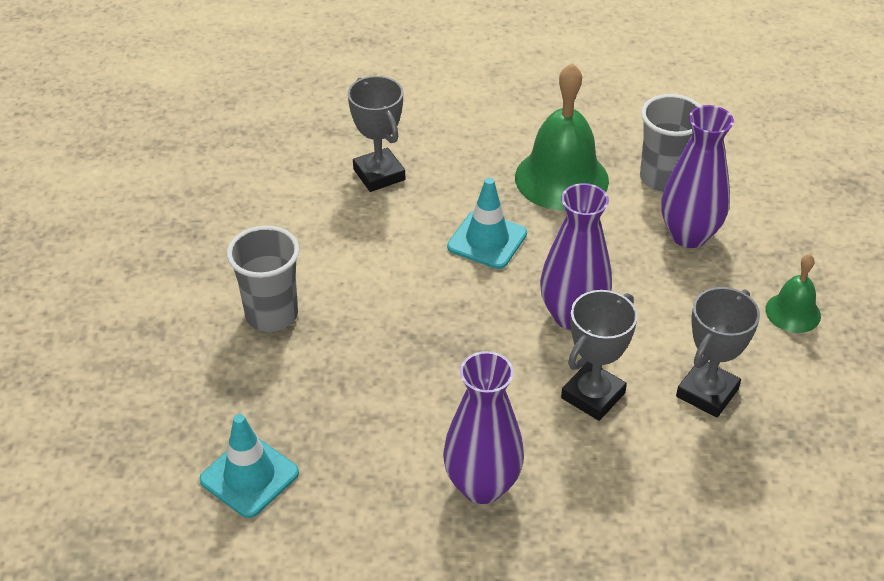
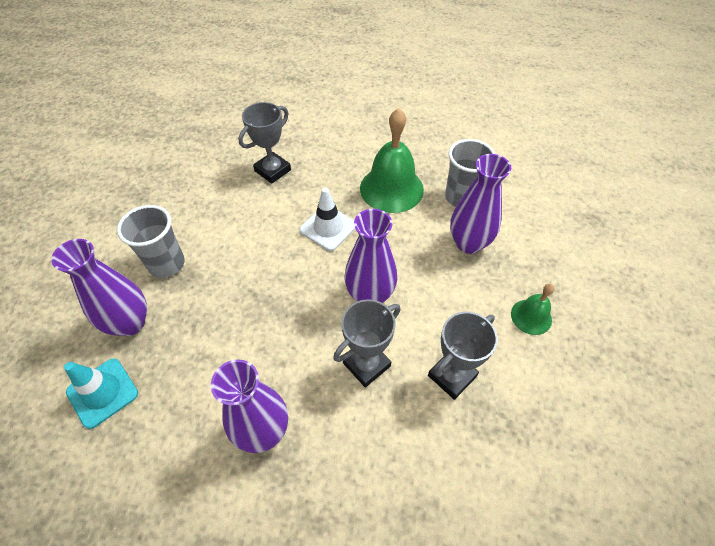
camera: 10 degrees right, 10 degrees up
grey trophy [348,76,405,192] -> grey trophy turned 60 degrees clockwise [238,102,291,184]
turquoise traffic cone [447,178,527,269] -> white traffic cone [300,187,355,251]
none -> purple vase [51,239,147,336]

